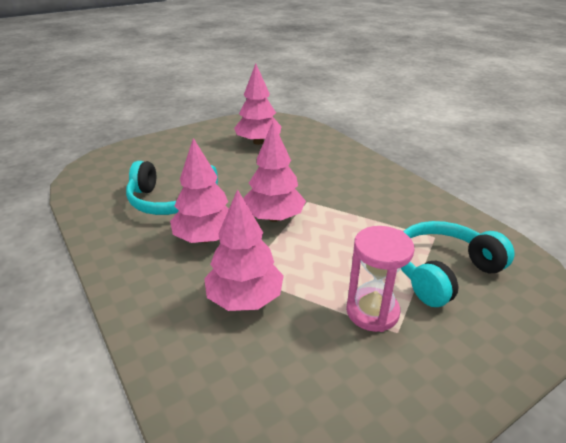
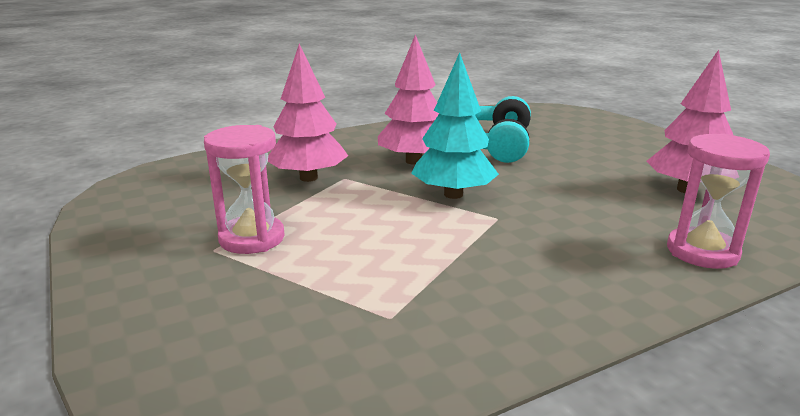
camera: 95 degrees right, 10 degrees down
pink tree [244,122,306,222] -> turquoise tree [411,52,499,199]
turquoise headphones [401,221,515,307] -> none
none -> pink hourglass [667,133,770,269]

